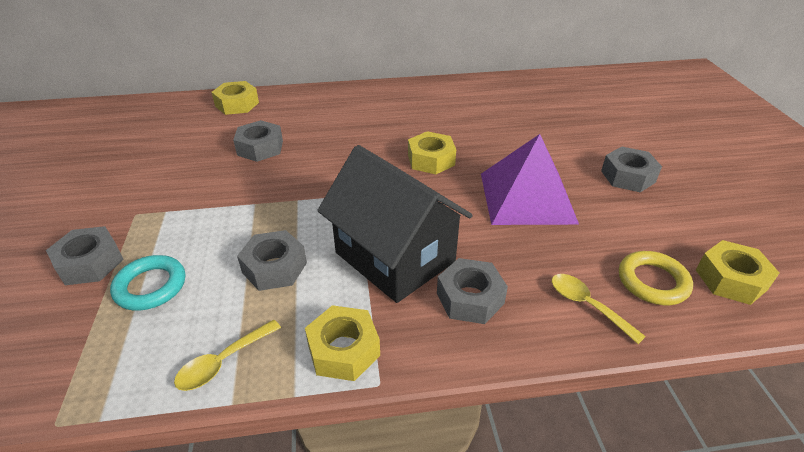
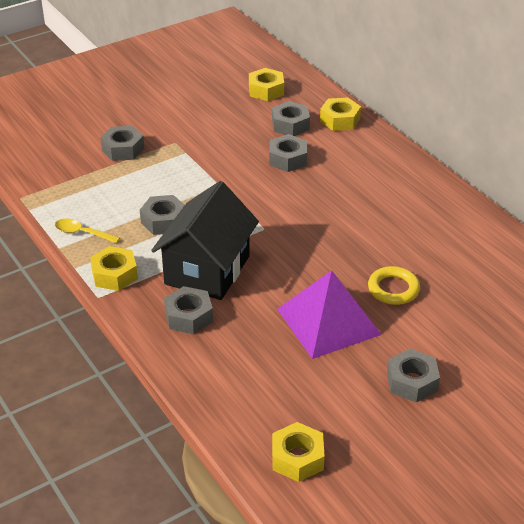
camera: 65 degrees right, 0 degrees up
turquoise ring [110,255,185,311] -> none
yellow nut [408,131,456,174] -> yellow nut moved to [249,68,284,101]
yellow spoon [552,274,646,344] -> none
yellow ring [619,251,693,305] -> yellow ring moved to [368,266,420,305]
none -> grey nut [272,101,310,136]

